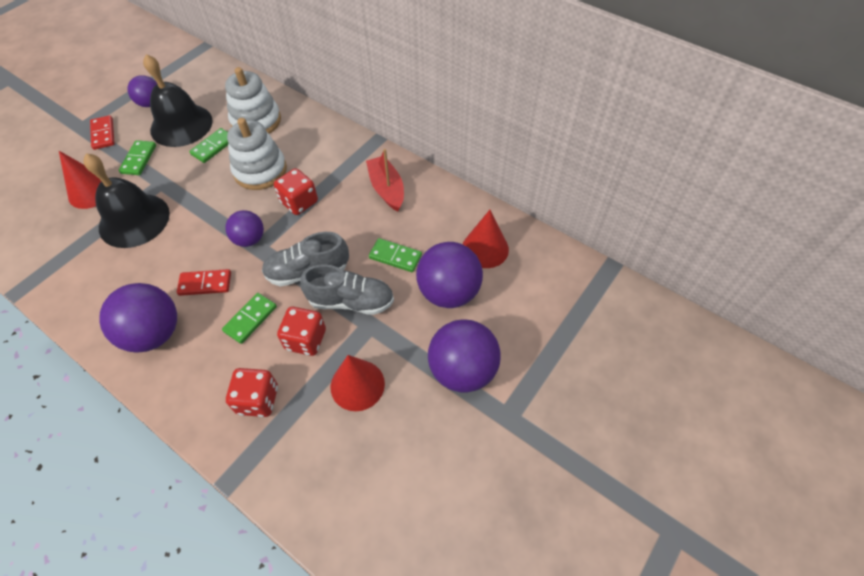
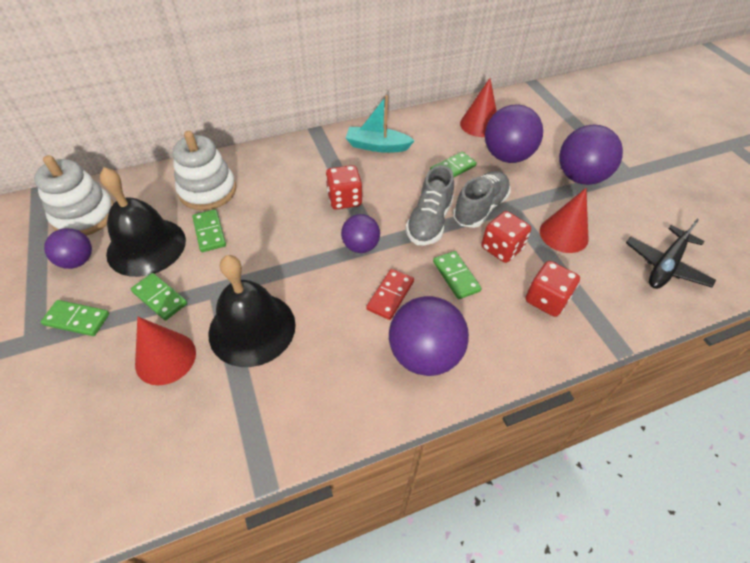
camera: 60 degrees left, 5 degrees down
red domino [90,115,115,150] -> green domino [41,300,109,336]
white stacking toy [227,118,287,190] -> white stacking toy moved to [34,155,114,236]
red boat [366,149,404,211] -> turquoise boat [346,95,415,153]
none -> black plane [626,219,716,289]

